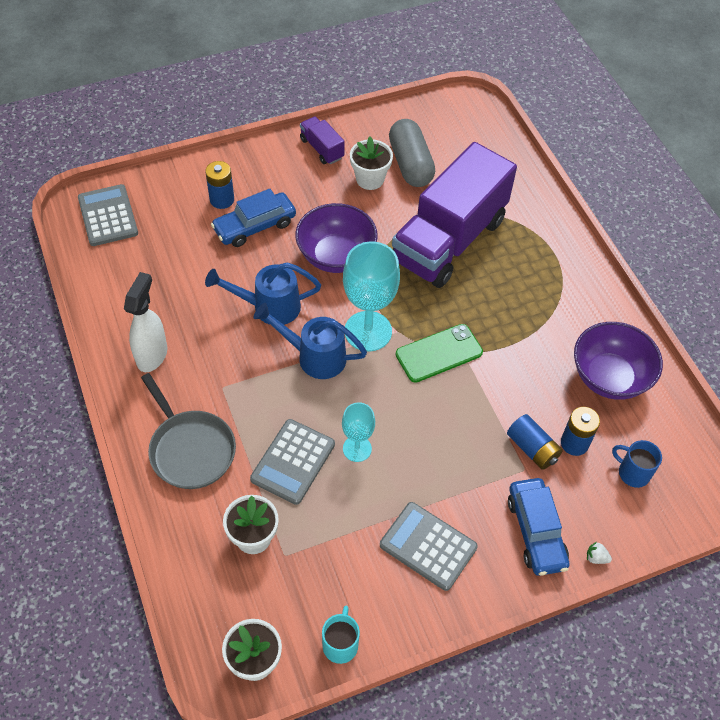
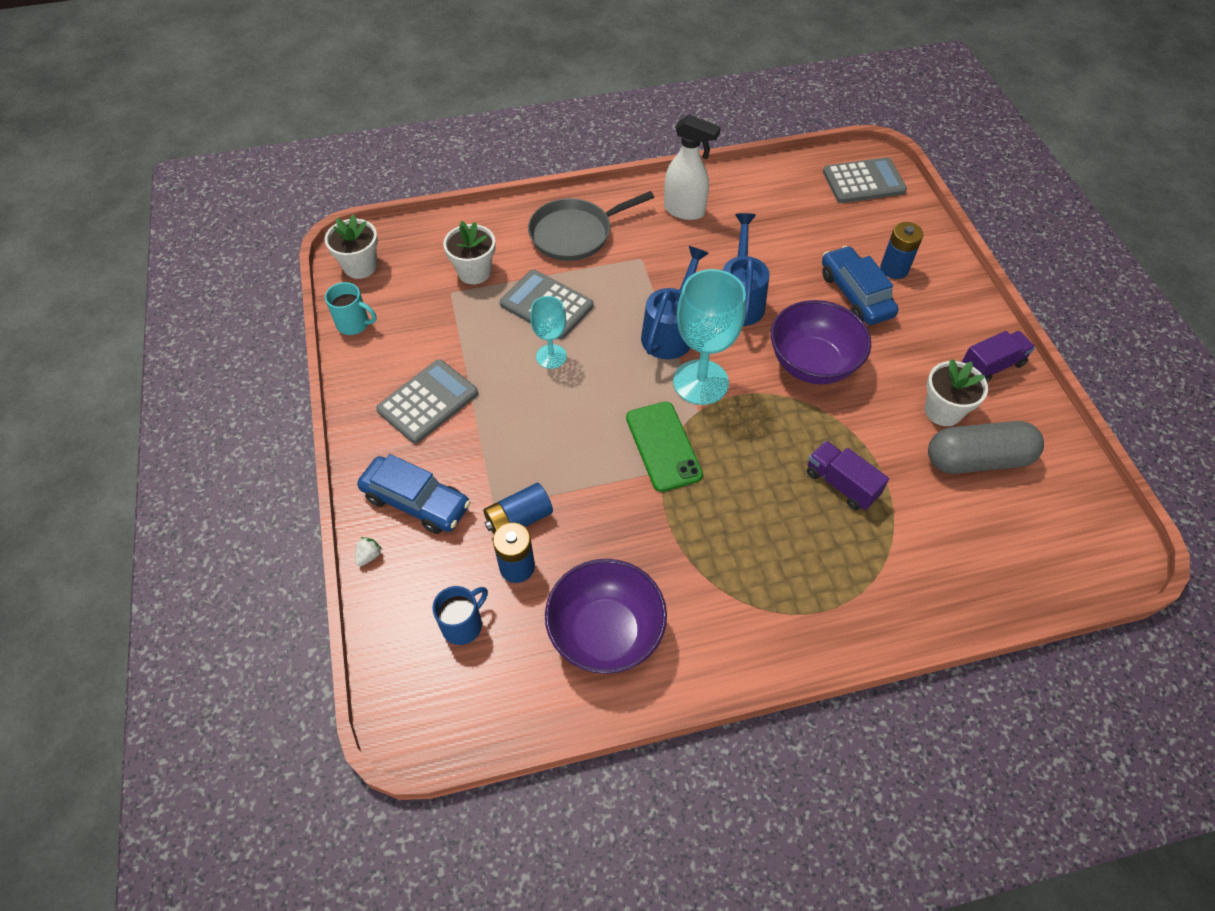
camera: 100 degrees right, 0 degrees up
purple truck [392,142,517,288] -> purple truck [807,441,889,510], size x0.41
blue car [508,478,569,576] -> blue car turned 150 degrees counterclockwise [357,454,470,534]

